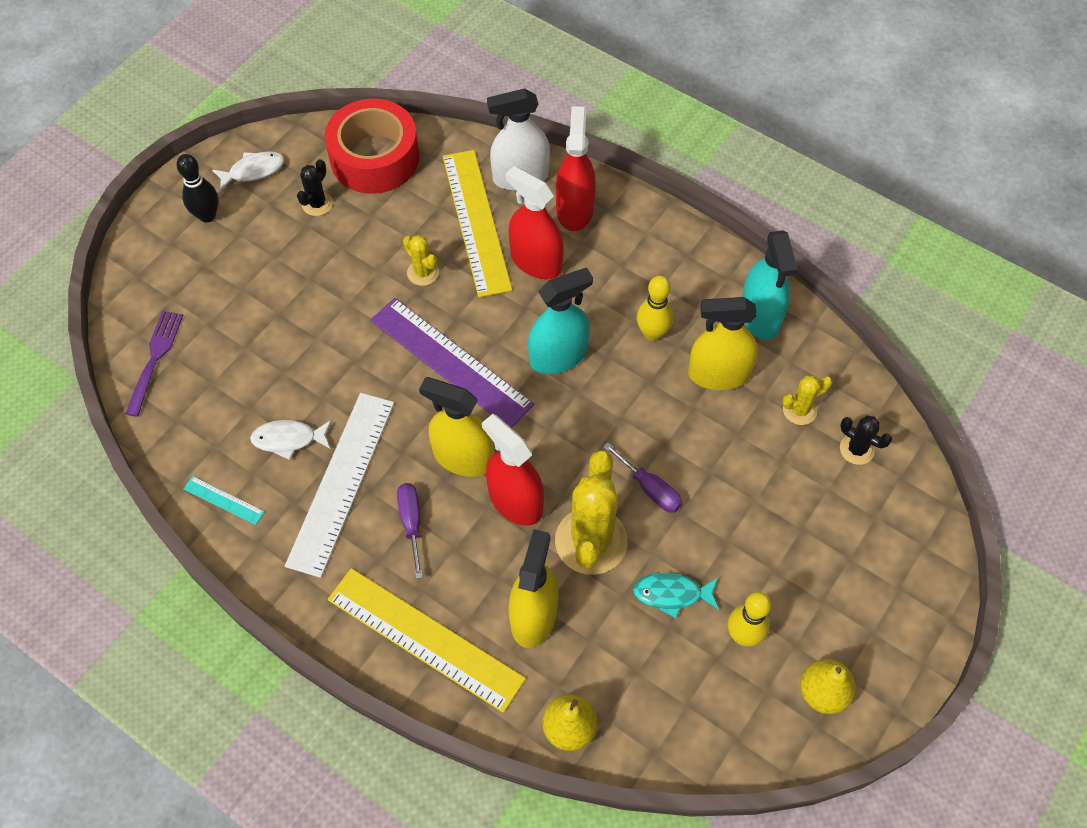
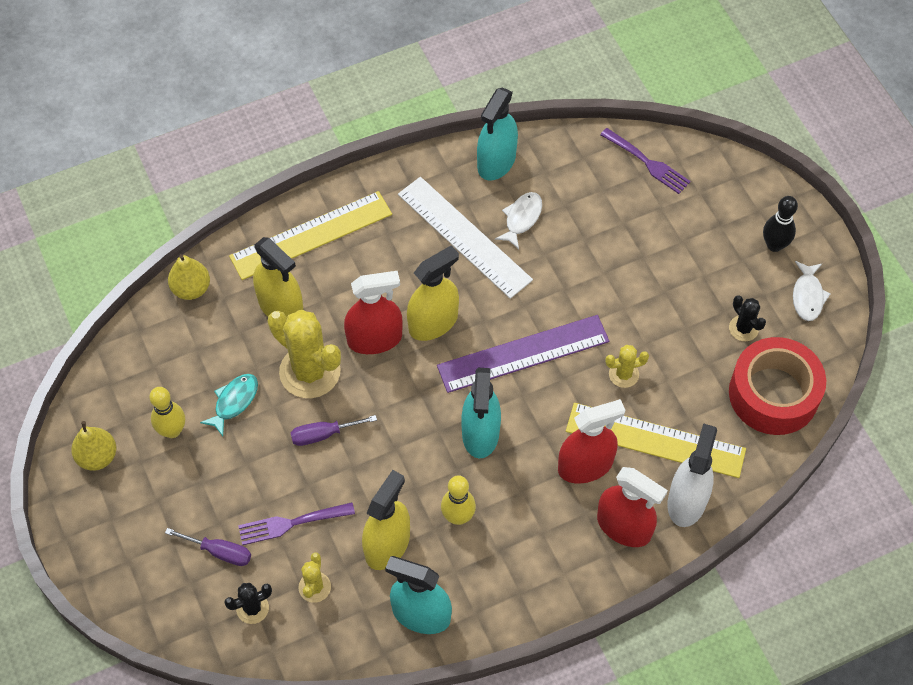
camera: 120 degrees right, 0 degrees up
turquoise ruler [184,476,265,525] -> turquoise spray bottle [477,87,518,180]
purple screwdriver [397,483,423,579] -> purple screwdriver moved to [165,528,251,566]
none -> purple fork [238,502,355,545]

